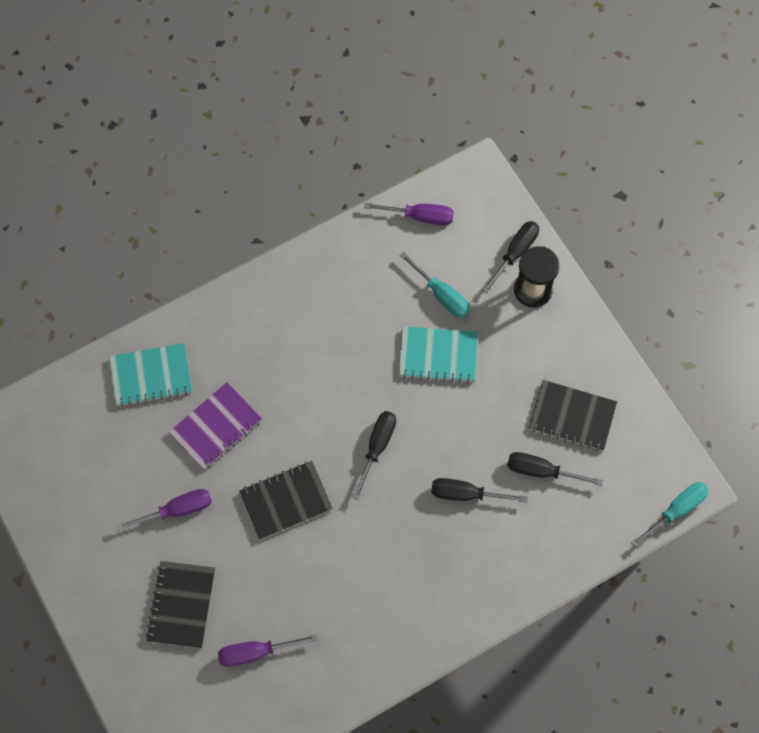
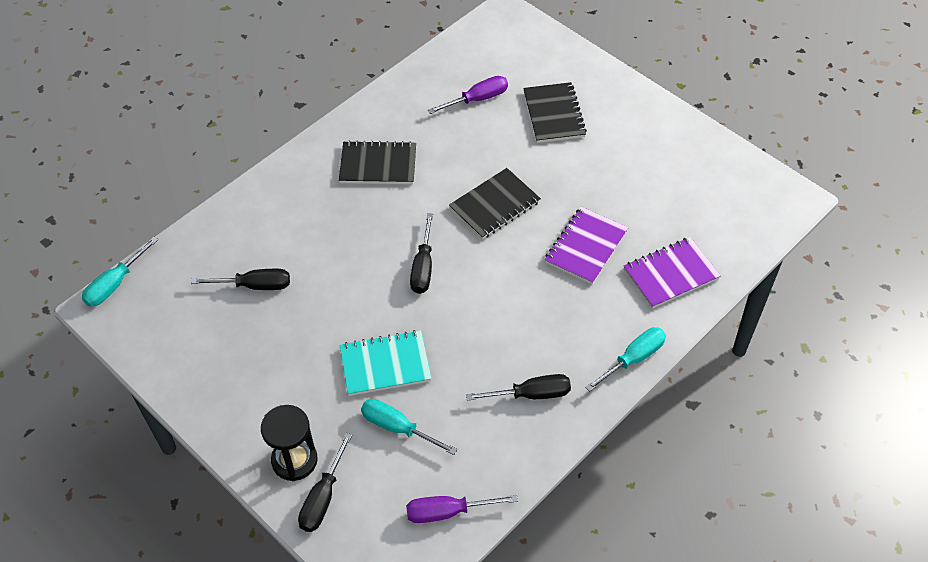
camera: 165 degrees right, 15 degrees down
turquoise notebook [109,343,192,407] -> purple notebook [624,237,721,309]
purple screwdriver [116,489,212,531] -> none
black screwdriver [431,478,528,503] -> black screwdriver moved to [466,374,571,401]
black notebook [529,380,617,451] -> black notebook moved to [339,140,416,184]
none -> turquoise screwdriver [585,327,666,392]

